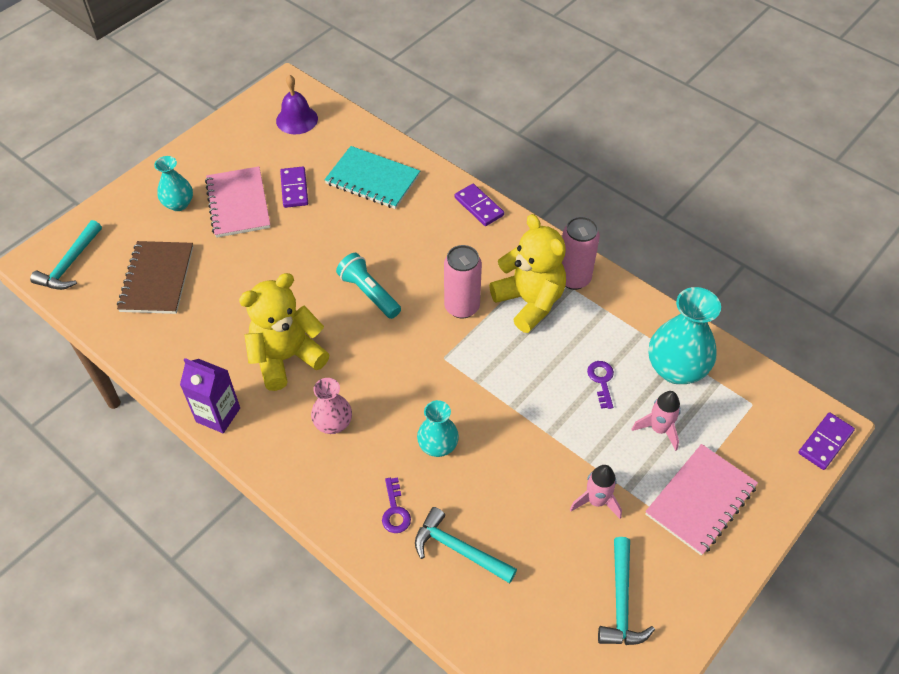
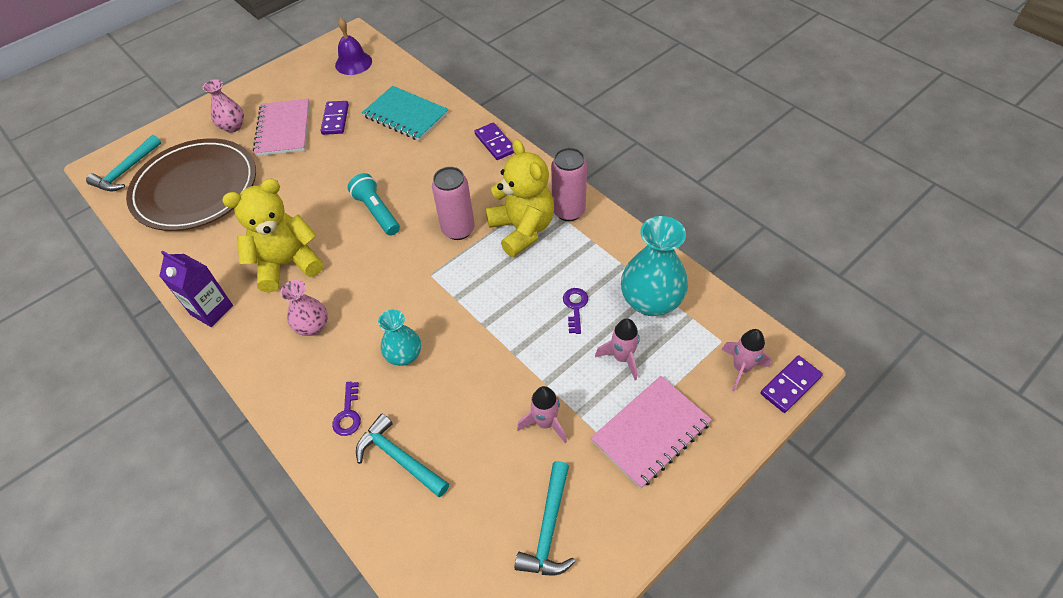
camera: 10 degrees right, 0 degrees up
brown notebook [117,241,193,314] -> brown plate [126,138,256,231]
turquoise vase [154,156,193,211] -> pink vase [203,80,244,133]
none -> pink rocket [721,329,771,392]

